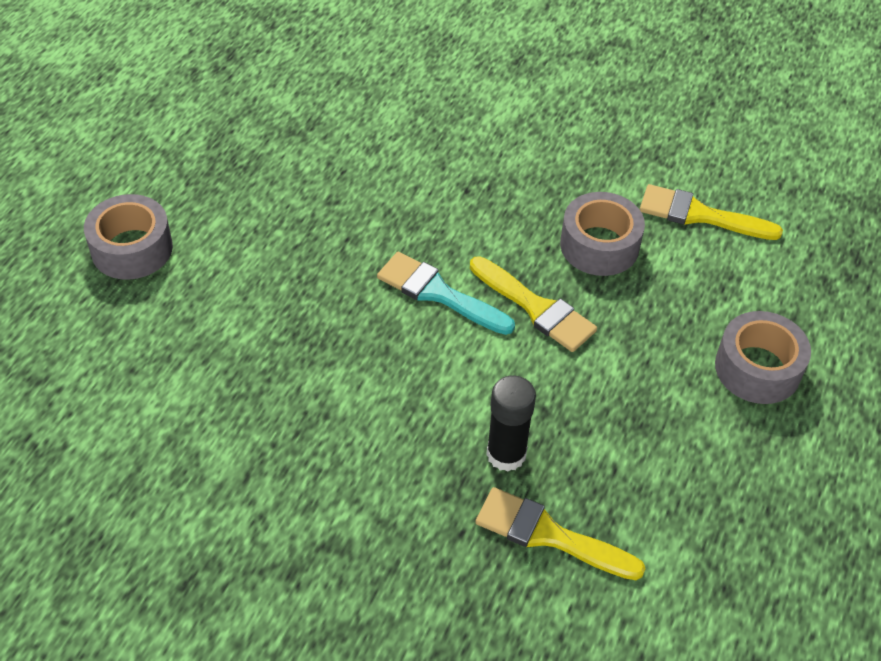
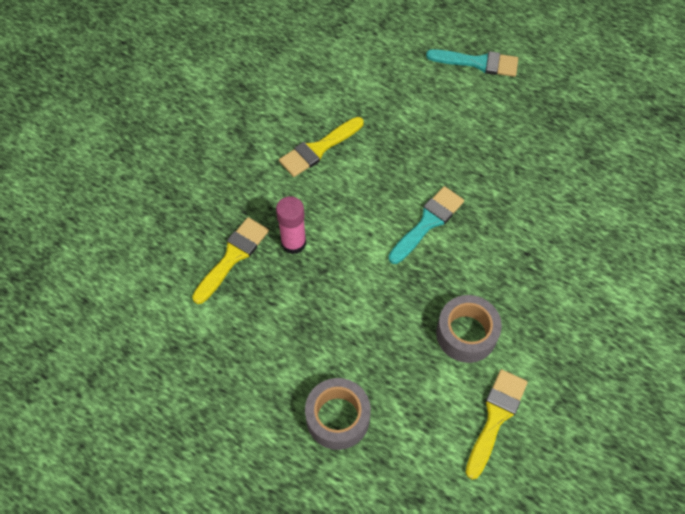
camera: 100 degrees right, 10 degrees up
grey tape [84,194,173,280] -> turquoise brush [426,49,518,77]
yellow brush [470,256,597,352] -> yellow brush moved to [279,117,364,177]
black glue stick [486,375,536,472] -> pink glue stick [276,196,306,254]

